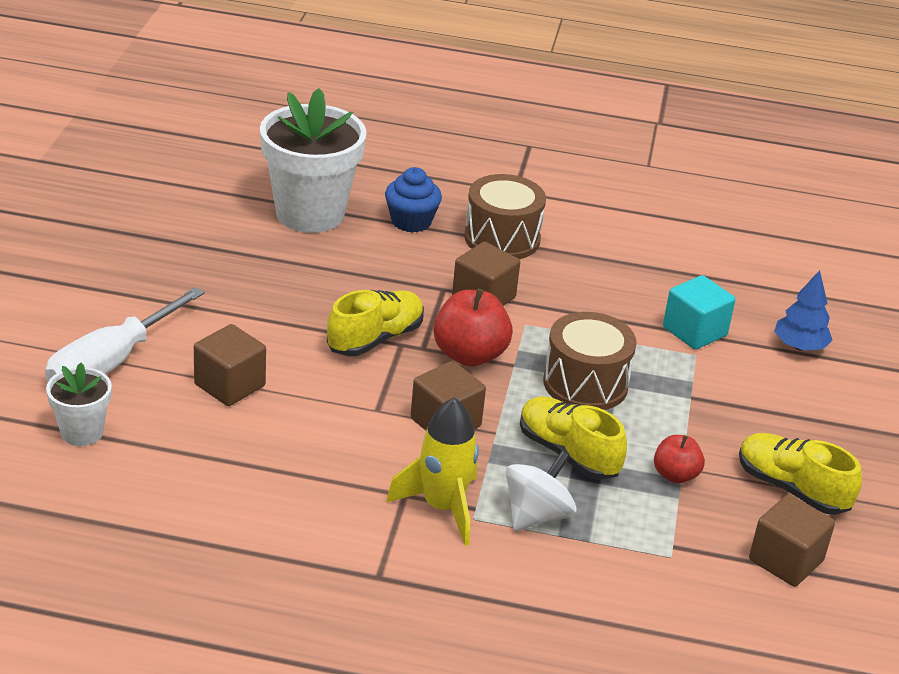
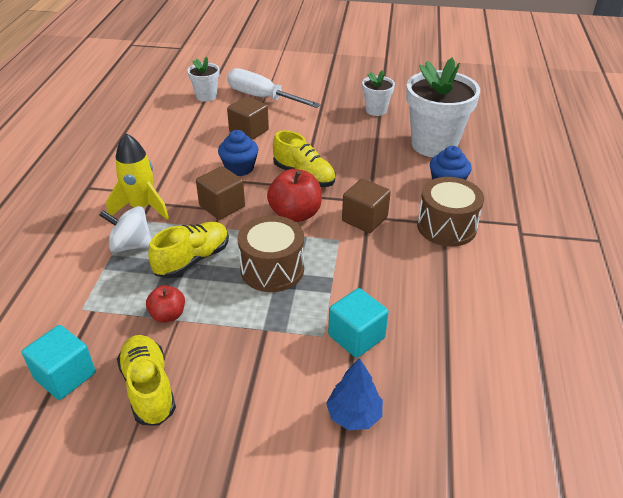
camera: 90 degrees right, 5 degrees up
white spinning top [506,451,577,531] -> white spinning top turned 150 degrees clockwise [99,206,152,253]
yellow shoe [739,433,862,515] -> yellow shoe turned 60 degrees counterclockwise [117,335,176,426]
brown cube [749,494,835,587] -> turquoise cube [22,325,96,400]
none -> blue cupcake [218,130,258,176]
none -> white flower pot [362,70,395,116]

